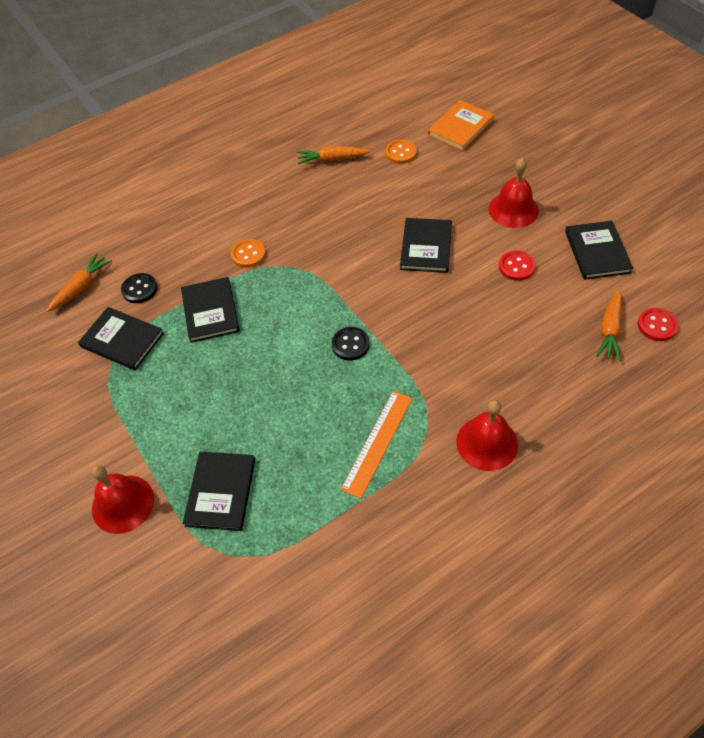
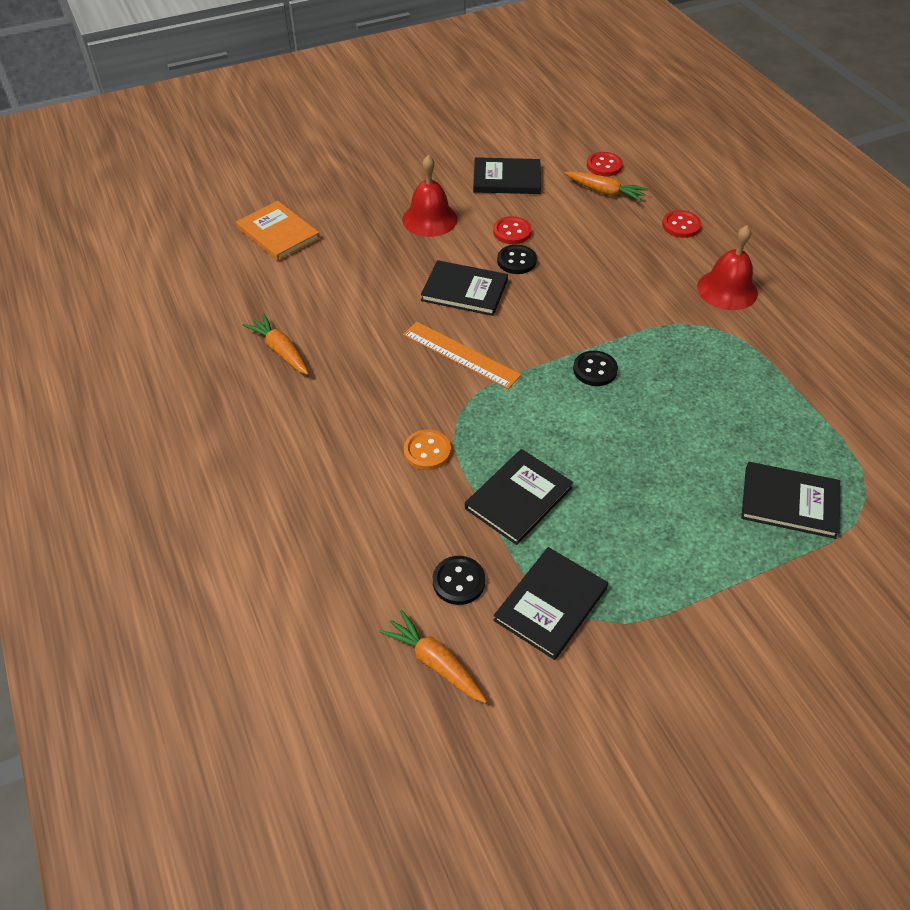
camera: 85 degrees left, 5 degrees down
red bell [92,465,154,534] -> none
black book [181,277,240,343] -> black book turned 45 degrees counterclockwise [465,449,573,545]
orange carrot [297,146,370,165] -> orange carrot turned 135 degrees clockwise [242,313,309,375]
orange ruler [341,391,412,499] -> orange ruler moved to [403,322,521,389]
orange button [385,139,417,164] -> none
none -> black button [497,245,537,274]
none -> red button [662,210,701,238]

